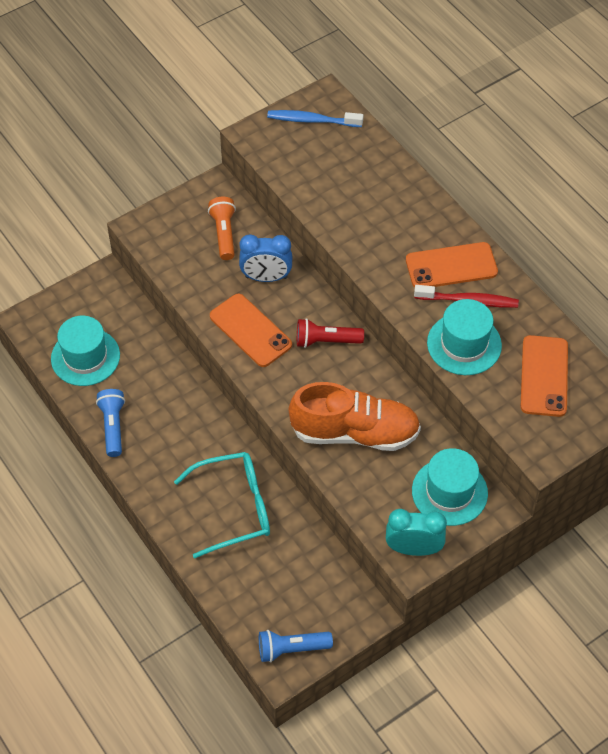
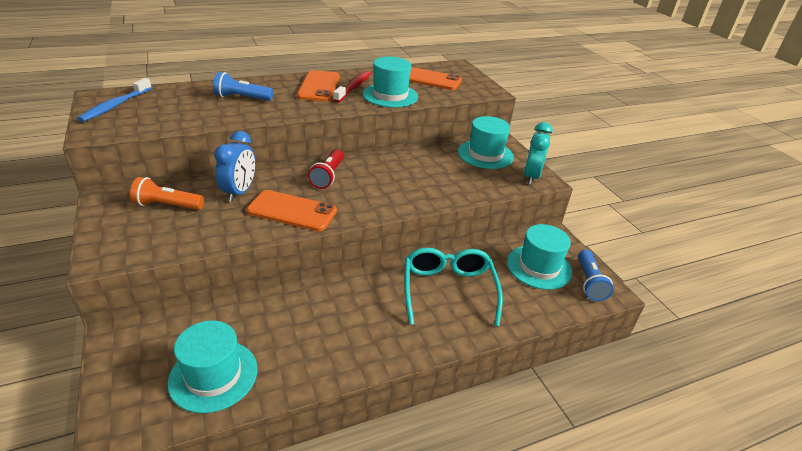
camera: 80 degrees left, 20 degrees down
blue flashlight [96,389,125,457] -> blue flashlight moved to [213,72,273,101]
orange phone [210,294,292,367] -> orange phone turned 45 degrees clockwise [247,190,337,231]
orange shoe [289,382,421,451] -> none
none -> turquoise hat [507,224,572,290]

